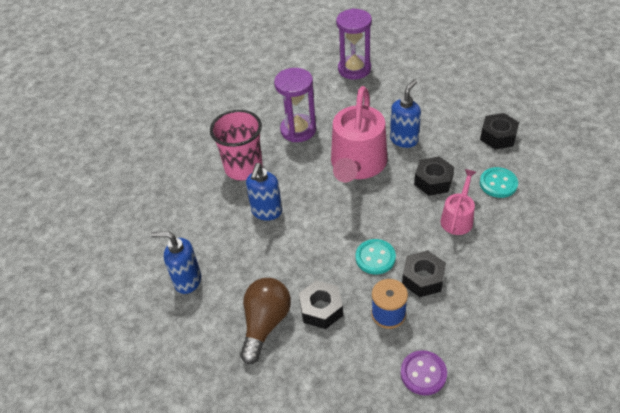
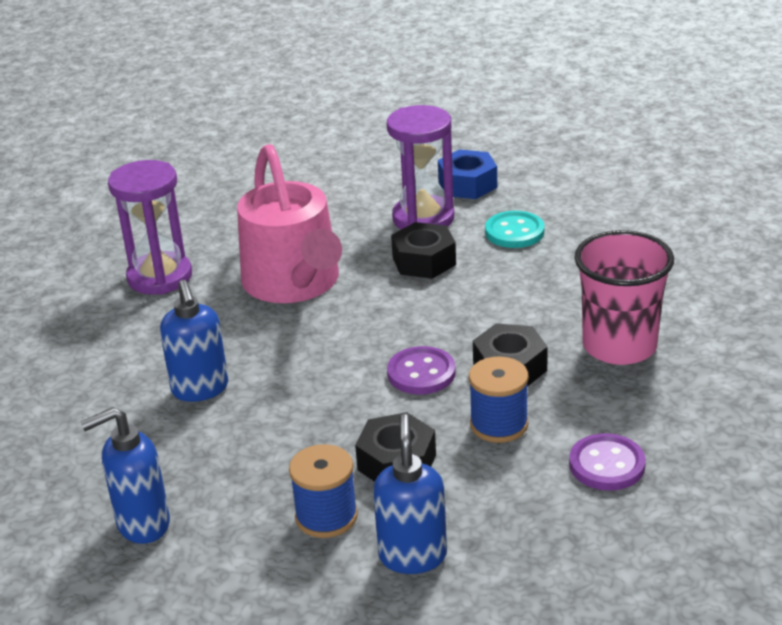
camera: 35 degrees left, 15 degrees down
pink cup [210,110,263,180] -> pink cup moved to [574,230,674,365]
brown light bulb [240,278,291,364] -> blue spool [289,444,358,538]
purple hourglass [336,8,372,79] -> purple hourglass moved to [387,105,454,229]
turquoise button [356,239,396,275] -> purple button [387,346,456,394]
blue soap dispenser [390,79,421,148] -> blue soap dispenser moved to [373,414,447,574]
pink watering can [441,169,476,235] -> none
black nut [480,113,519,149] -> blue nut [438,149,497,199]

